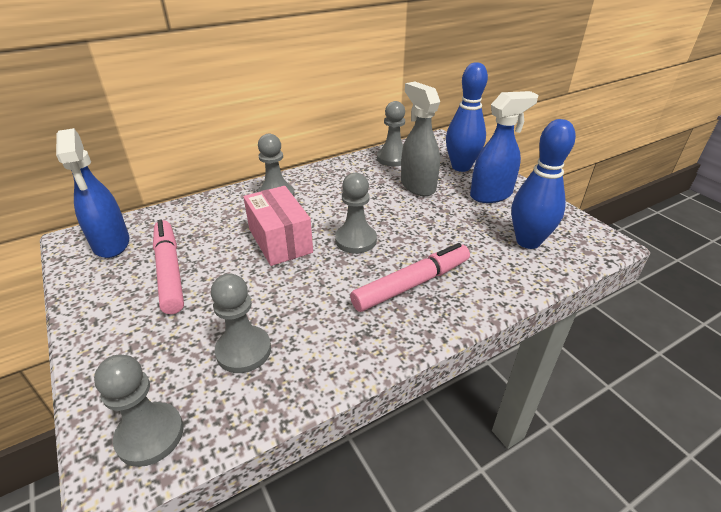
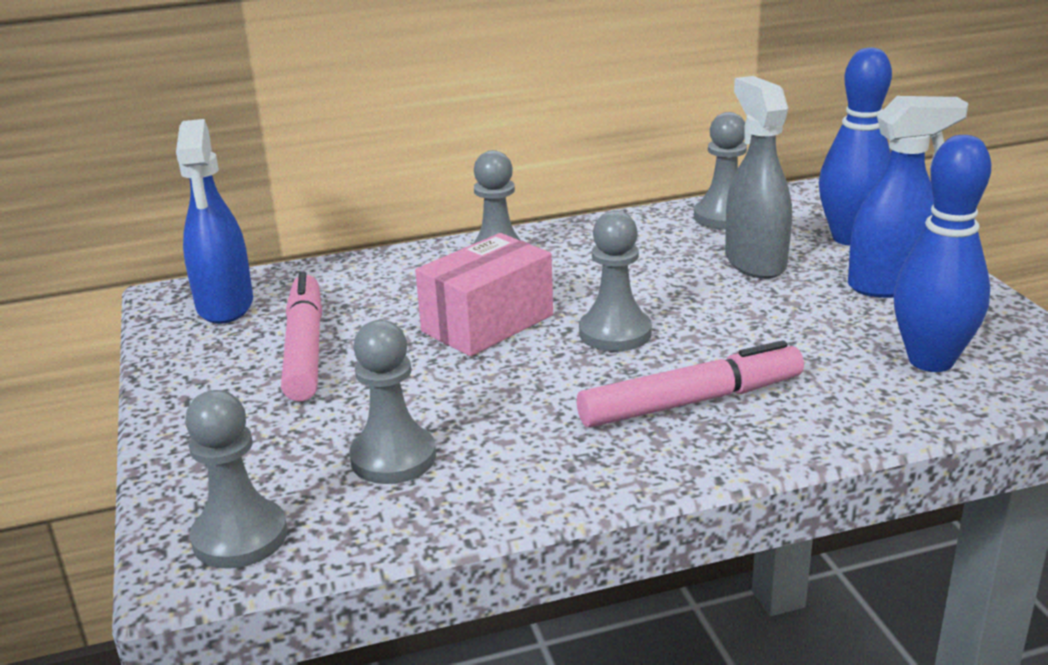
camera: 15 degrees right, 10 degrees down
pink box [243,186,313,266] -> pink box turned 60 degrees clockwise [415,233,553,356]

